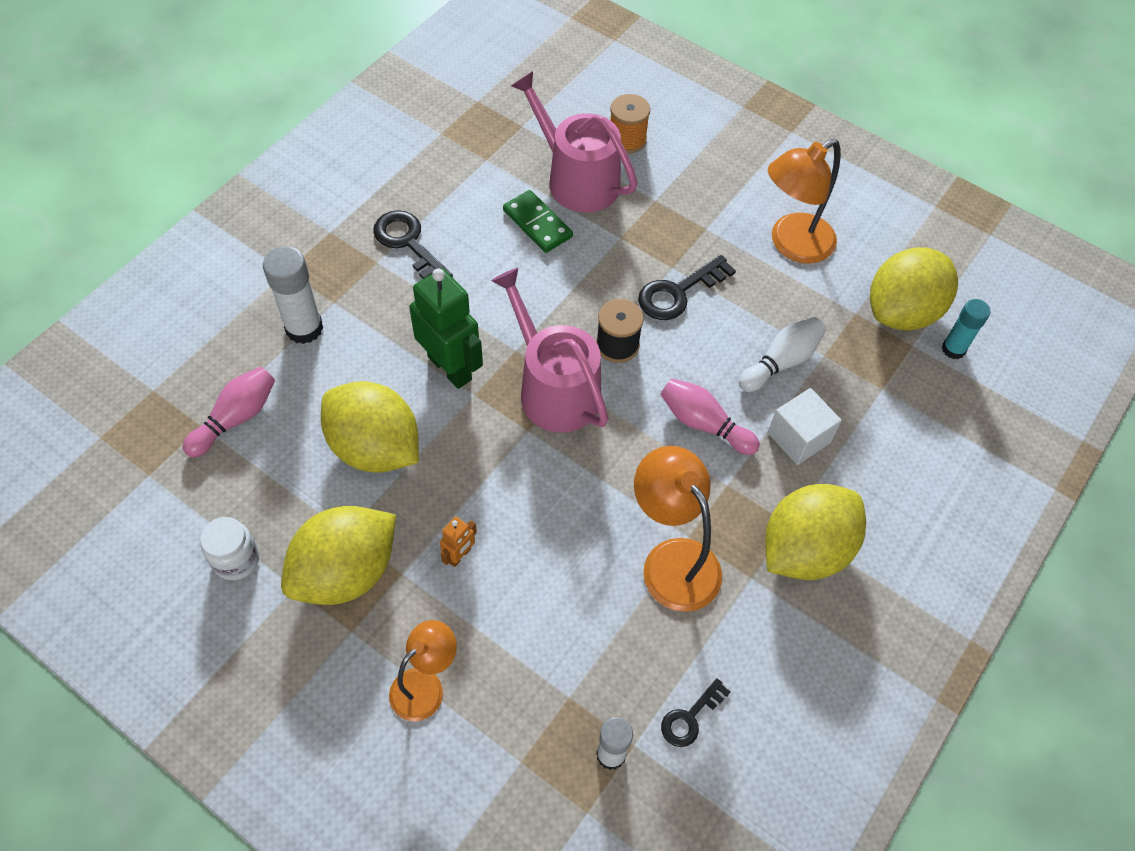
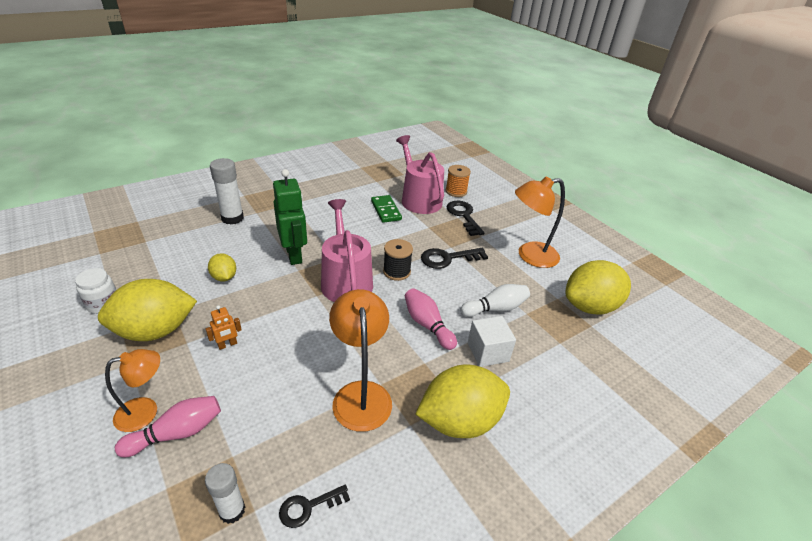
camera: 20 degrees right, 20 degrees down
pink bowling pin [183,367,275,457] -> pink bowling pin moved to [115,396,221,457]
yellow lemon [321,381,419,473] -> yellow lemon [208,253,236,281], size x0.50
black key [373,210,453,279] -> black key moved to [447,201,484,236]
turquoise glue stick [942,299,990,359] -> none

